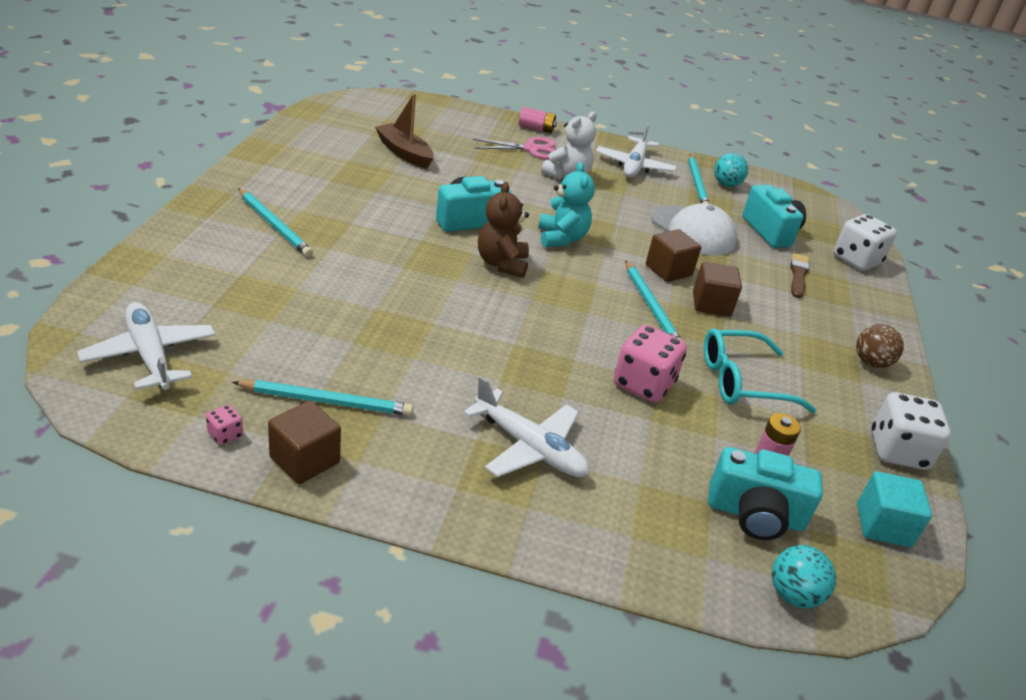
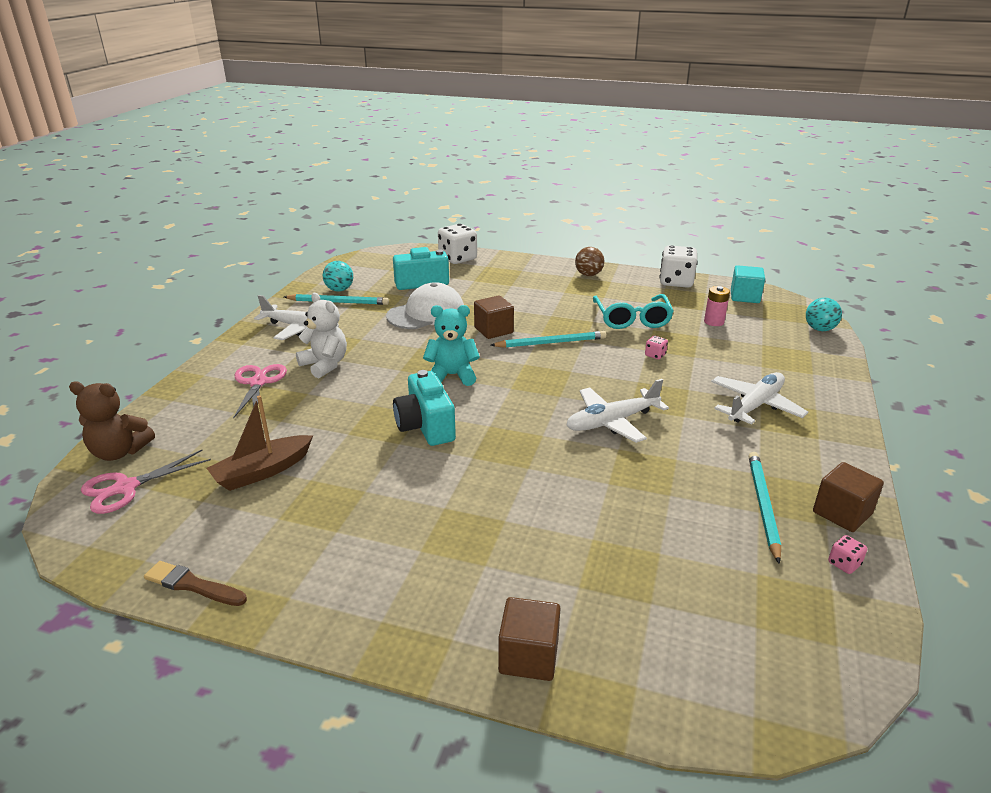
camera: 80 degrees left, 5 degrees down
white plane [77,302,215,390] -> white plane moved to [567,379,669,443]
turquoise pencil [238,188,313,257] -> none
brown teddy bear [478,182,529,278] -> brown teddy bear moved to [69,381,155,461]
pink battery [519,107,557,133] -> none
pink dice [614,325,687,403] -> pink dice [645,336,668,359], size x0.44
brown cube [693,262,742,317] -> brown cube moved to [498,597,561,681]
turquoise camera [708,447,823,540] -> none
brown brush [790,253,809,298] -> brown brush moved to [144,561,247,606]
none -> pink scissors [81,450,211,514]

